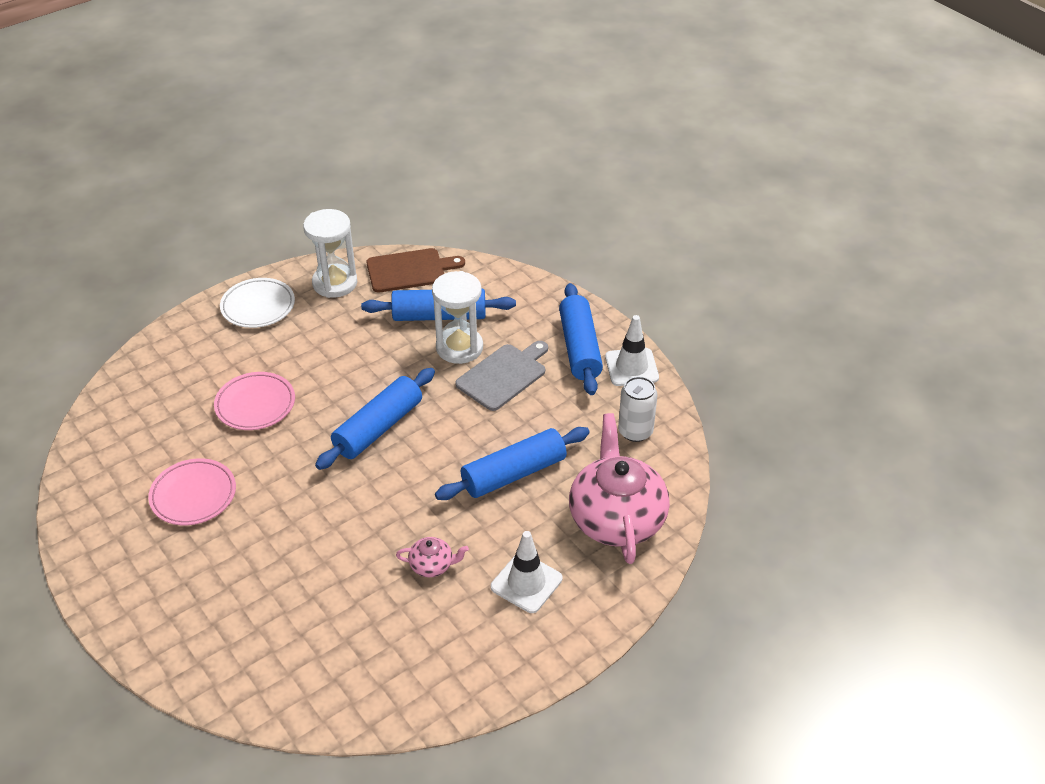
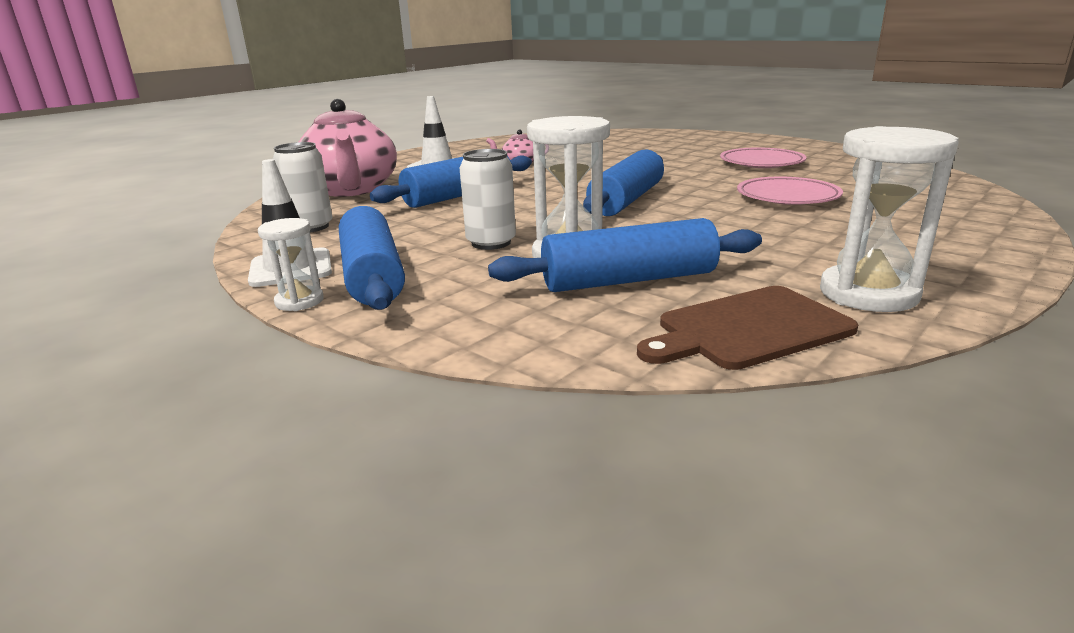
camera: 170 degrees right, 20 degrees down
white plate [220,278,295,328] -> none
grey cutting board [455,341,548,411] -> white can [460,149,516,250]
none -> white hourglass [258,218,324,311]

